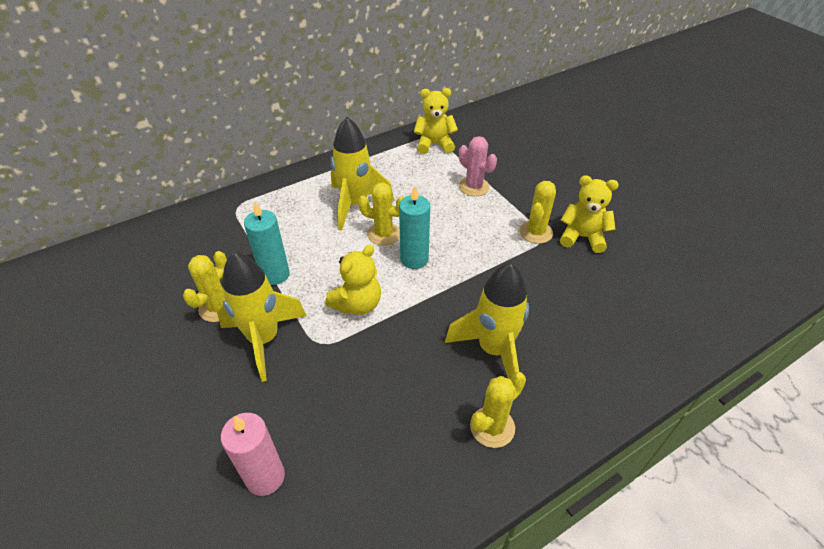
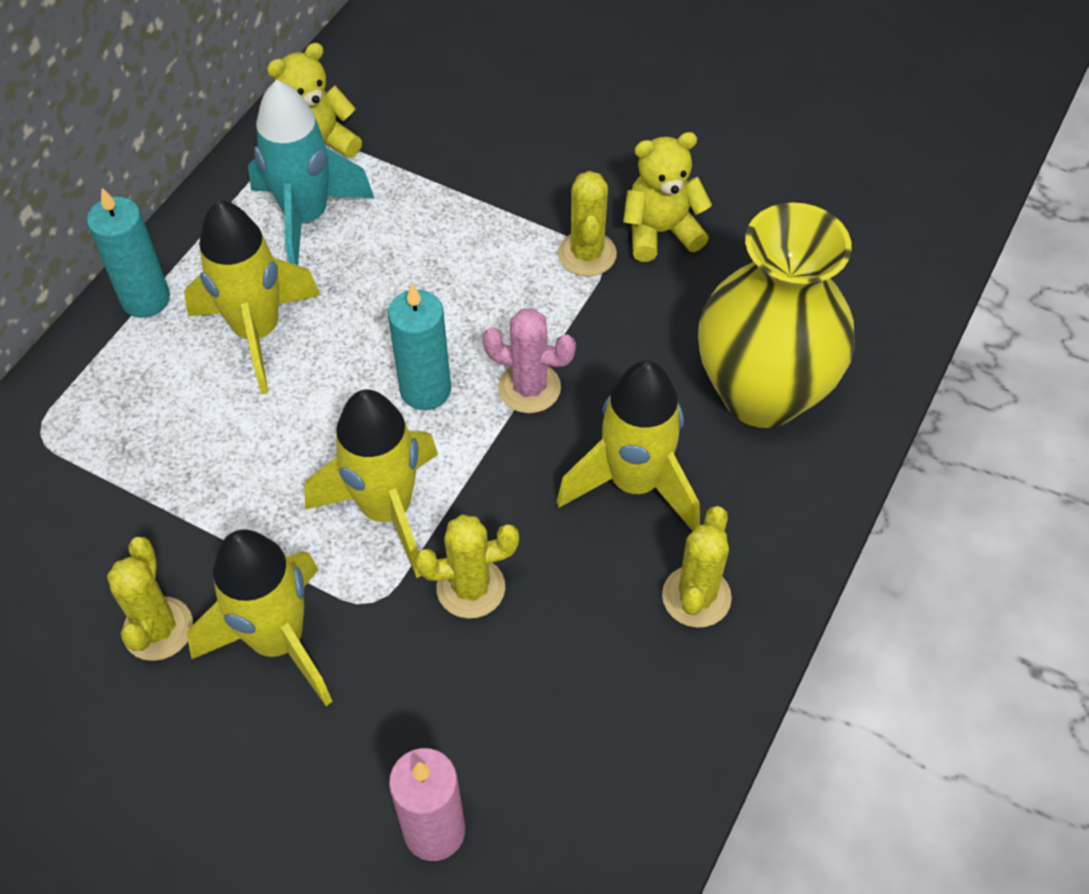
camera: 30 degrees left, 10 degrees up
turquoise candle [244,202,290,285] -> turquoise candle moved to [87,188,170,318]
yellow teddy bear [325,245,381,315] -> yellow rocket [304,389,438,578]
yellow cactus [358,182,404,246] -> yellow cactus moved to [415,514,519,619]
pink cactus [459,136,497,196] -> pink cactus moved to [483,308,576,413]
none -> turquoise rocket [248,80,374,265]
none -> yellow vase [698,202,855,428]

